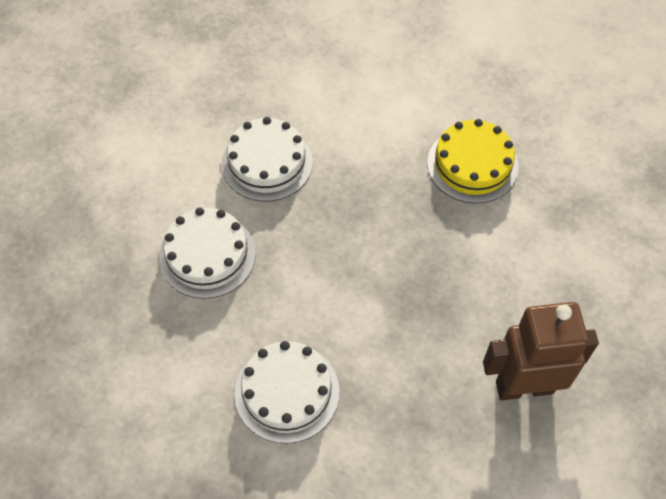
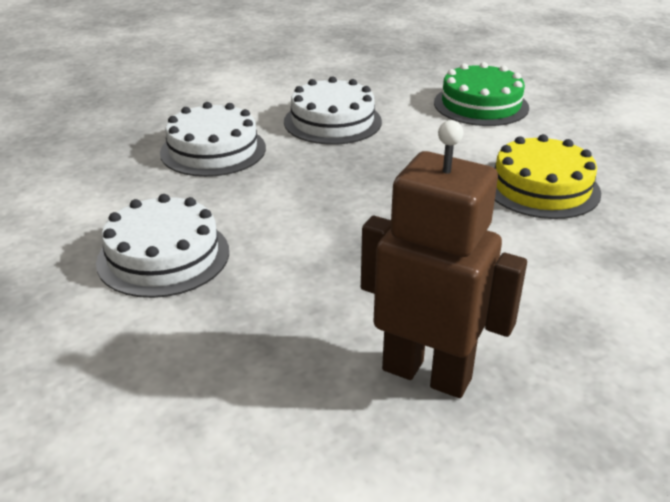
camera: 35 degrees right, 25 degrees down
none -> green cake [434,62,529,126]

